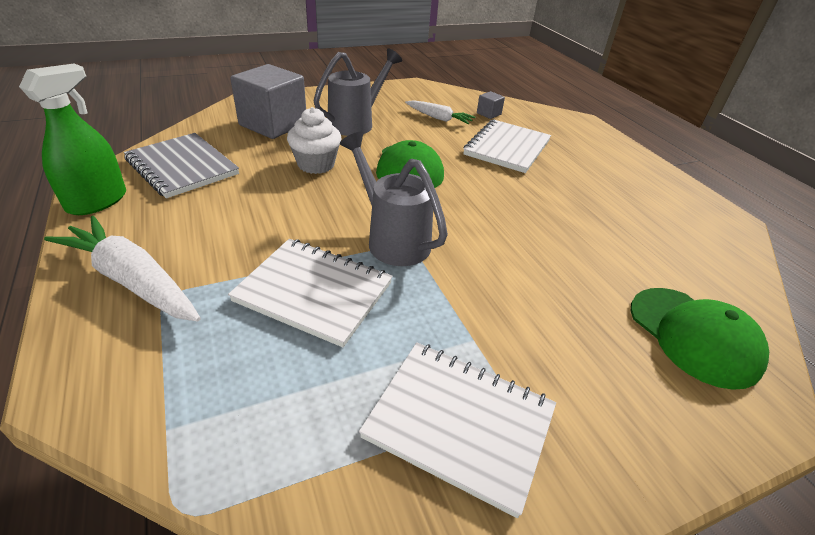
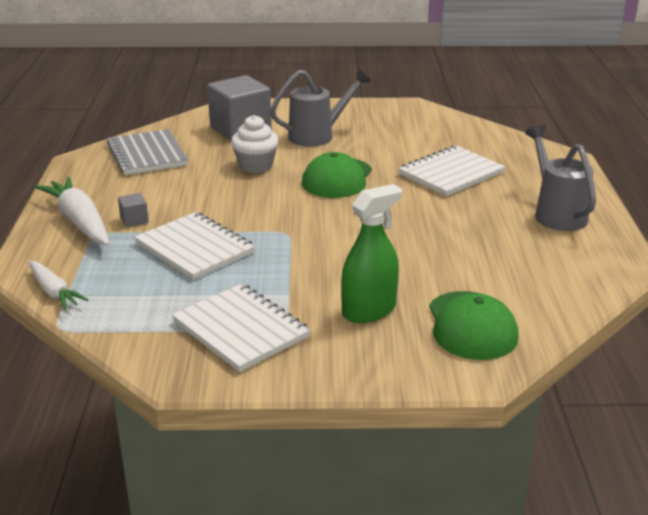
camera: 25 degrees right, 10 degrees down
green spray bottle [19,64,126,215] -> green spray bottle moved to [341,184,402,323]
grey watering can [340,132,448,266] -> grey watering can moved to [525,125,596,231]
white carrot [405,100,475,124] -> white carrot moved to [29,261,88,310]
grey cube [477,91,505,119] -> grey cube moved to [118,193,149,227]

